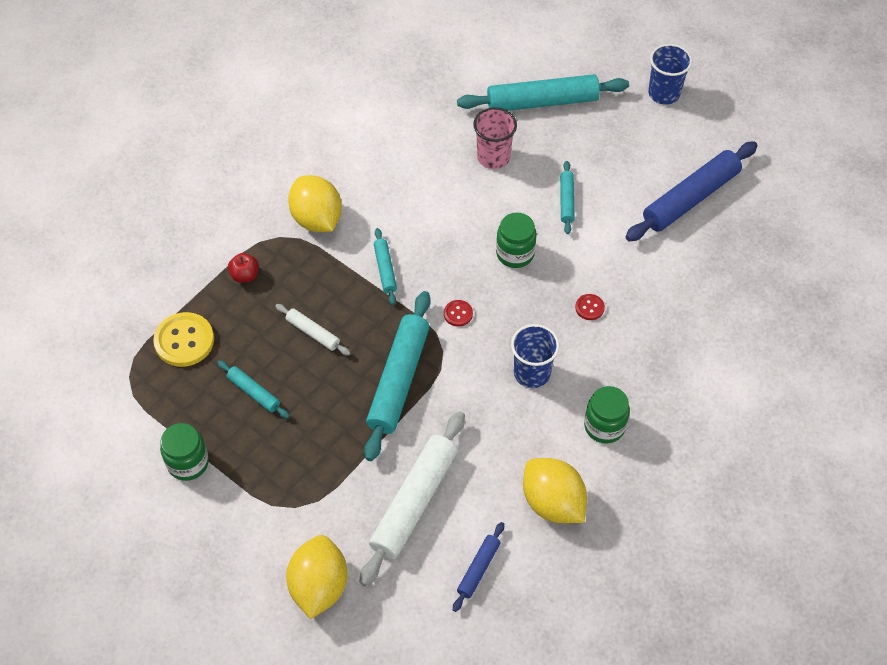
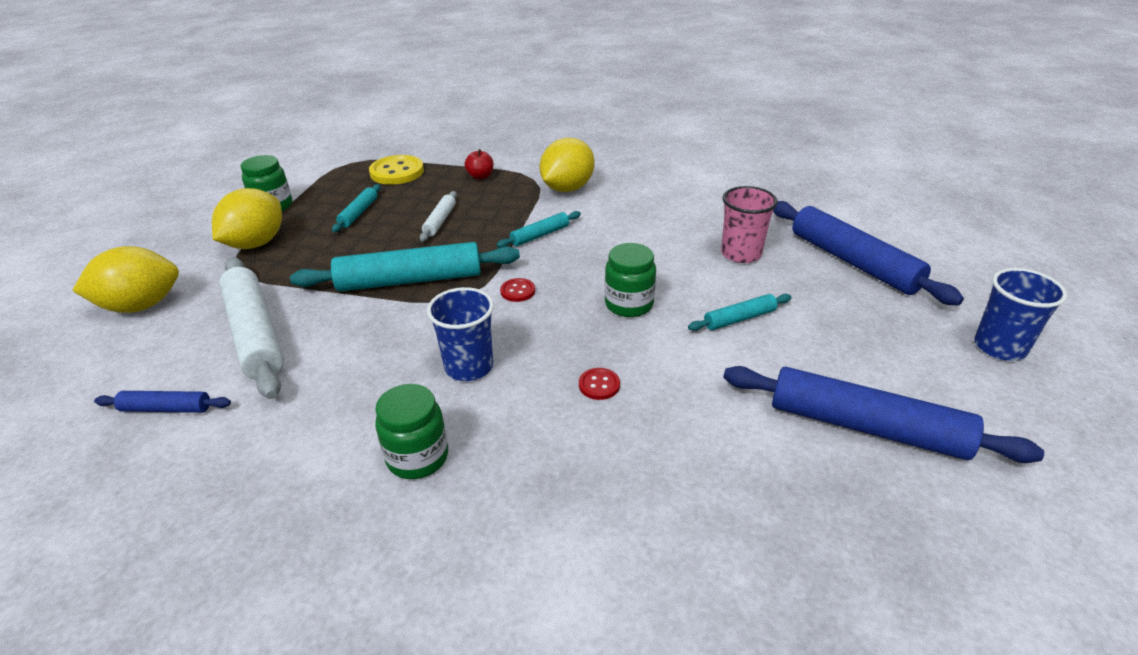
camera: 65 degrees right, 20 degrees down
white rolling pin [360,411,465,586] -> white rolling pin turned 60 degrees clockwise [219,257,284,399]
turquoise rolling pin [457,74,629,111] -> blue rolling pin [773,201,964,306]
yellow lemon [523,458,587,523] -> yellow lemon moved to [212,188,282,249]

